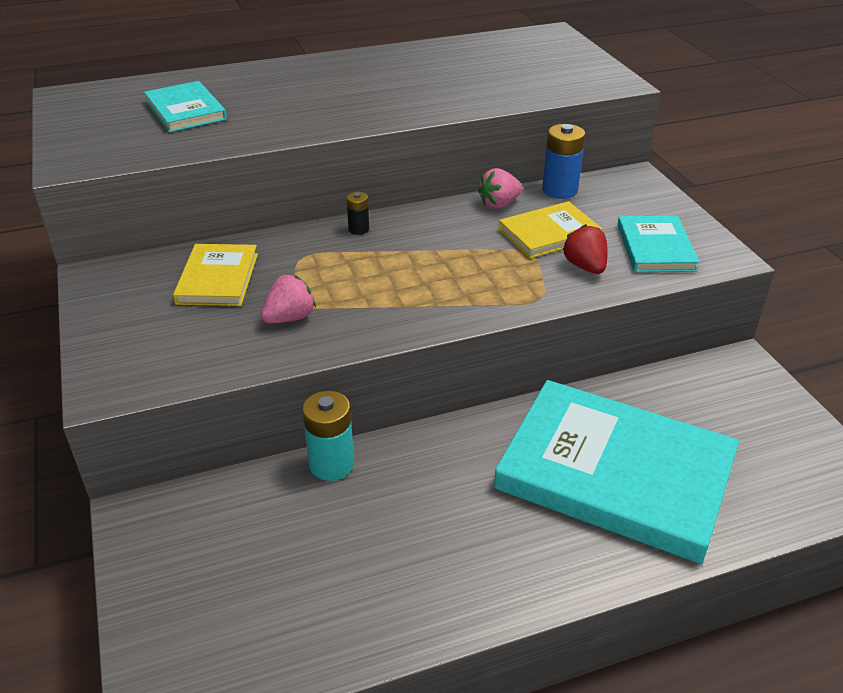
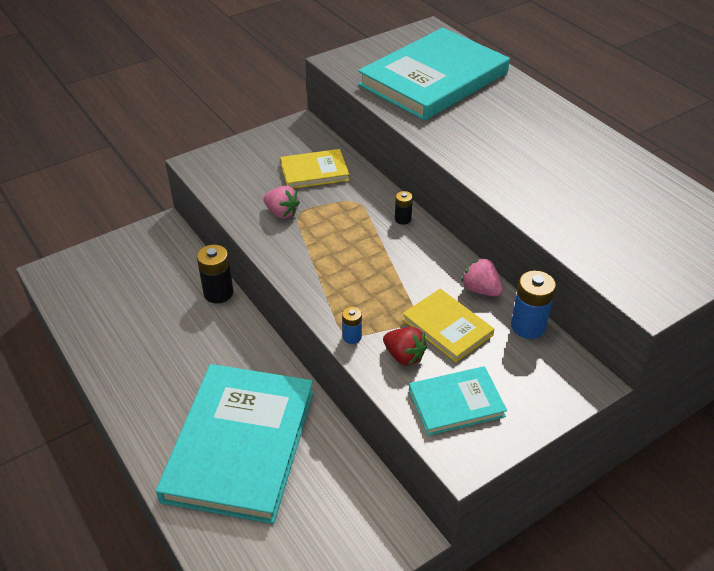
camera: 75 degrees right, 5 degrees up
turquoise book [144,81,227,132] -> turquoise book [358,28,510,121], size x2.06
turquoise battery [302,391,354,481] -> black battery [197,245,233,303]
red strawberry [562,224,608,274] -> red strawberry turned 75 degrees clockwise [383,327,427,366]
none -> blue battery [342,307,362,344]

